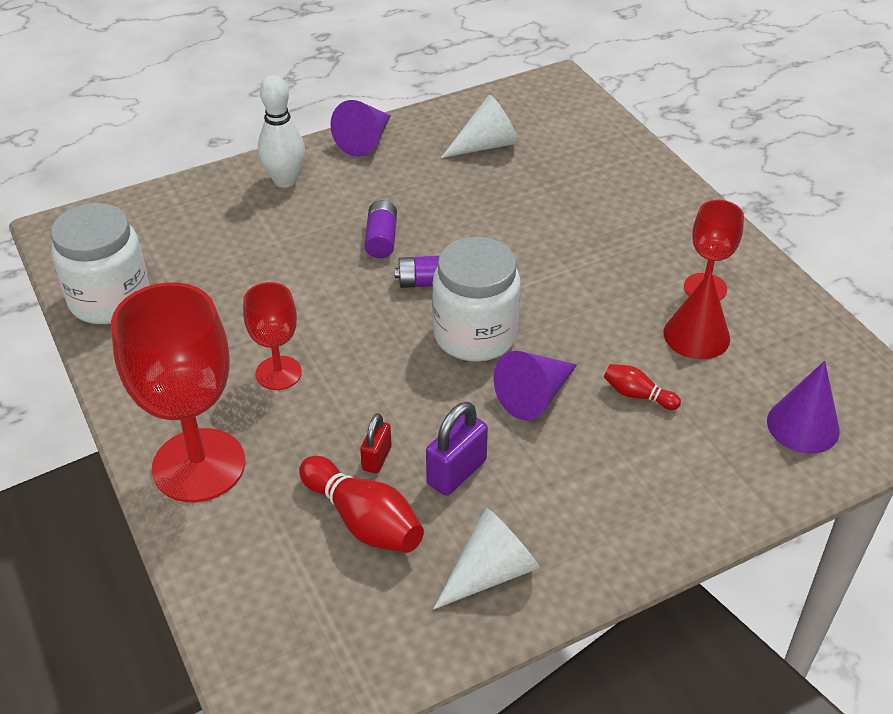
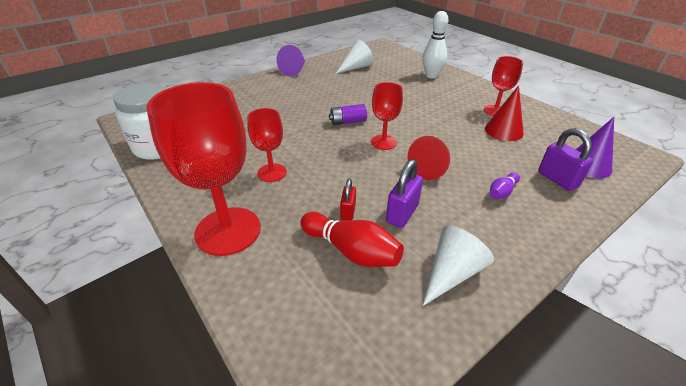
camera: 10 degrees left, 5 degrees down
white bowling pin [258,75,305,188] -> white bowling pin moved to [423,11,448,78]
purple battery [365,200,397,258] -> none
white jar [432,237,521,362] -> red goblet [371,82,403,150]
purple cone [494,351,577,420] -> red cone [407,136,450,180]
red bowling pin [604,364,681,410] -> none
none -> purple bowling pin [490,172,520,199]
none -> purple padlock [538,128,593,191]

